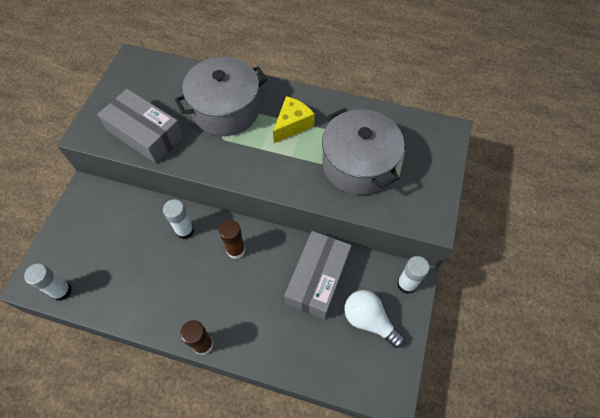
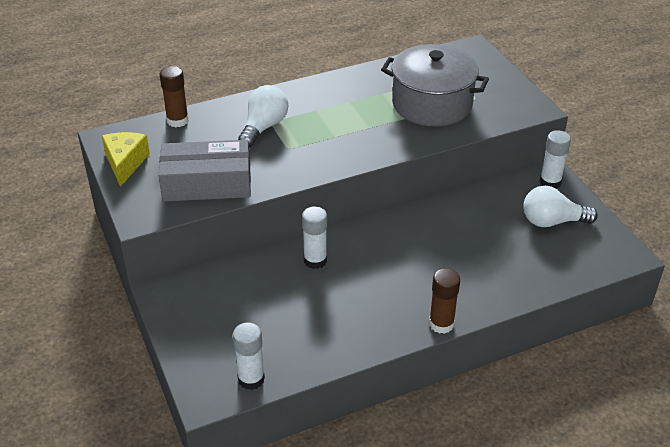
camera: 40 degrees left, 20 degrees down
grey pot [175,57,267,136] -> white light bulb [238,85,288,148]
brown glue stick [219,220,245,259] -> brown glue stick moved to [159,66,189,127]
yellow cheese [273,96,315,143] -> yellow cheese moved to [102,132,150,187]
grey box [284,231,352,319] -> none

